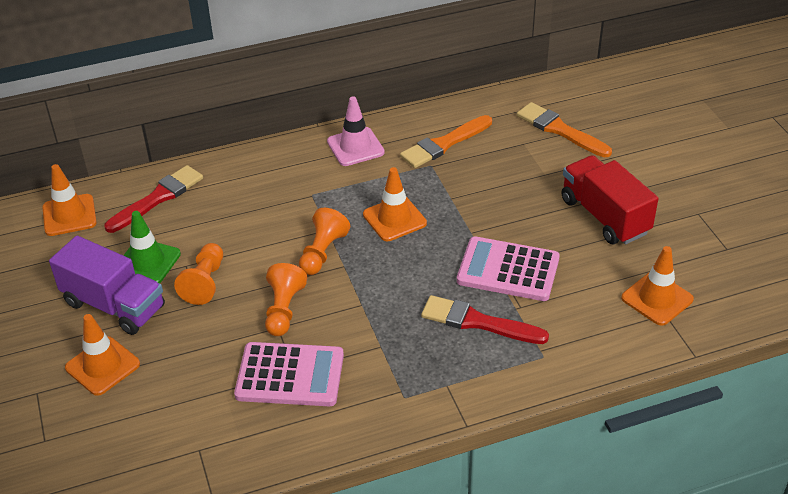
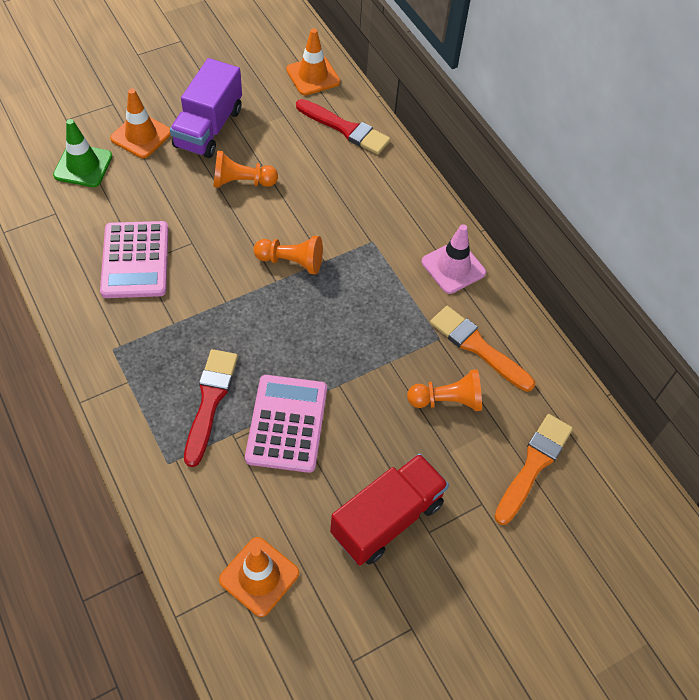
camera: 75 degrees right, 15 degrees up
green traffic cone [123,211,181,283] -> green traffic cone moved to [53,119,112,187]
orange pawn [265,263,307,336] -> orange pawn moved to [407,369,482,411]
orange traffic cone [363,167,427,241] -> none

